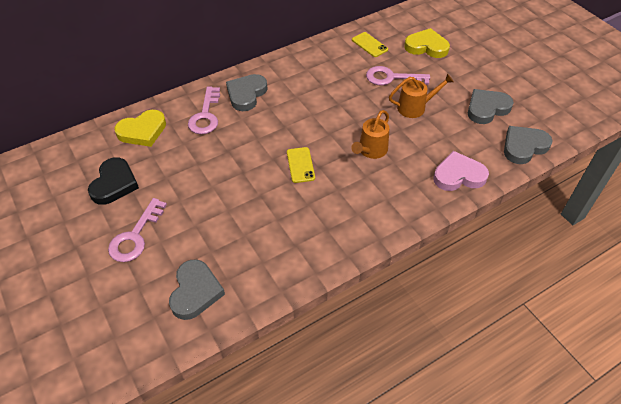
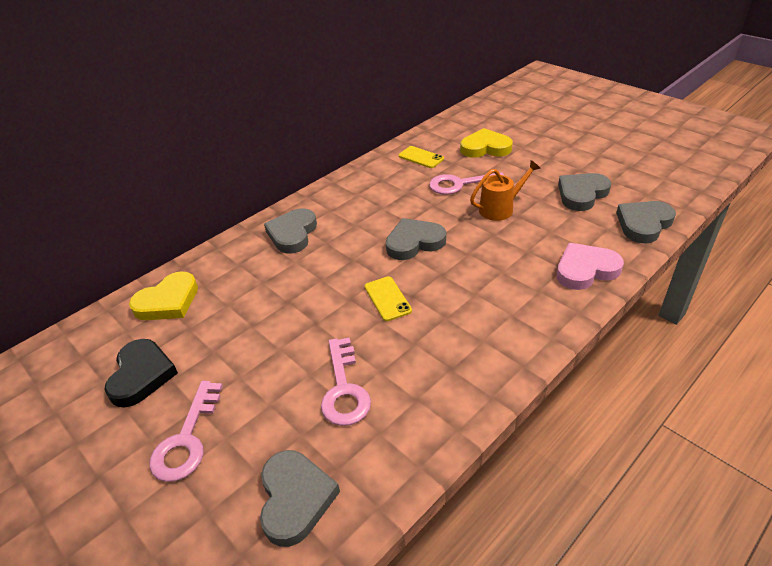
camera: 10 degrees left, 10 degrees down
pink key [188,86,220,134] -> pink key moved to [321,337,371,426]
orange watering can [351,110,389,159] -> none
none -> grey heart [386,218,446,260]

